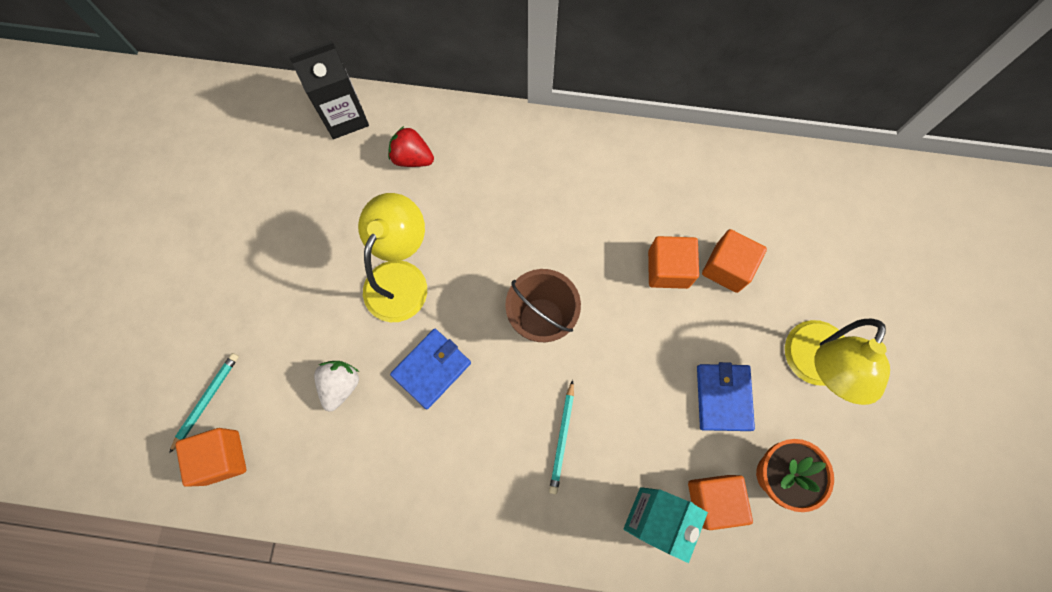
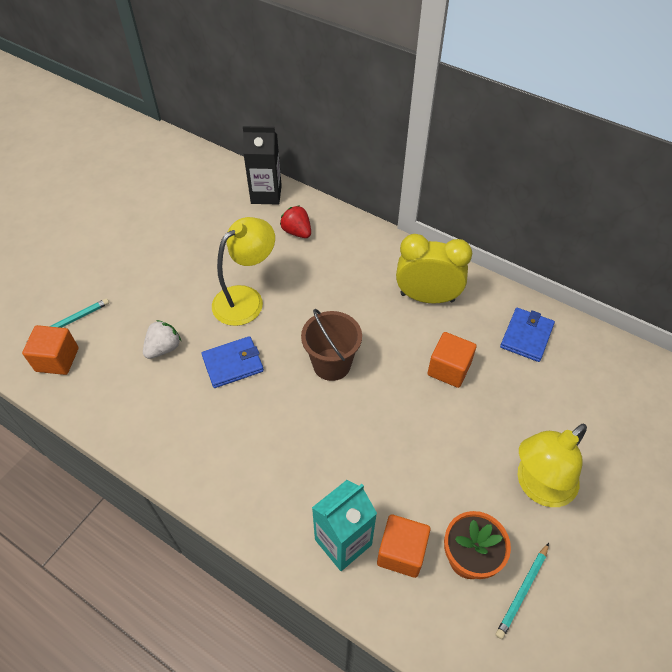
camera: 25 degrees right, 20 degrees down
turquoise pencil [549,380,574,494] -> turquoise pencil moved to [496,543,549,639]
blue wallet [697,362,755,431] -> blue wallet moved to [500,308,555,362]
orange cube [702,229,767,293] -> none
none -> yellow clock [396,234,472,304]

